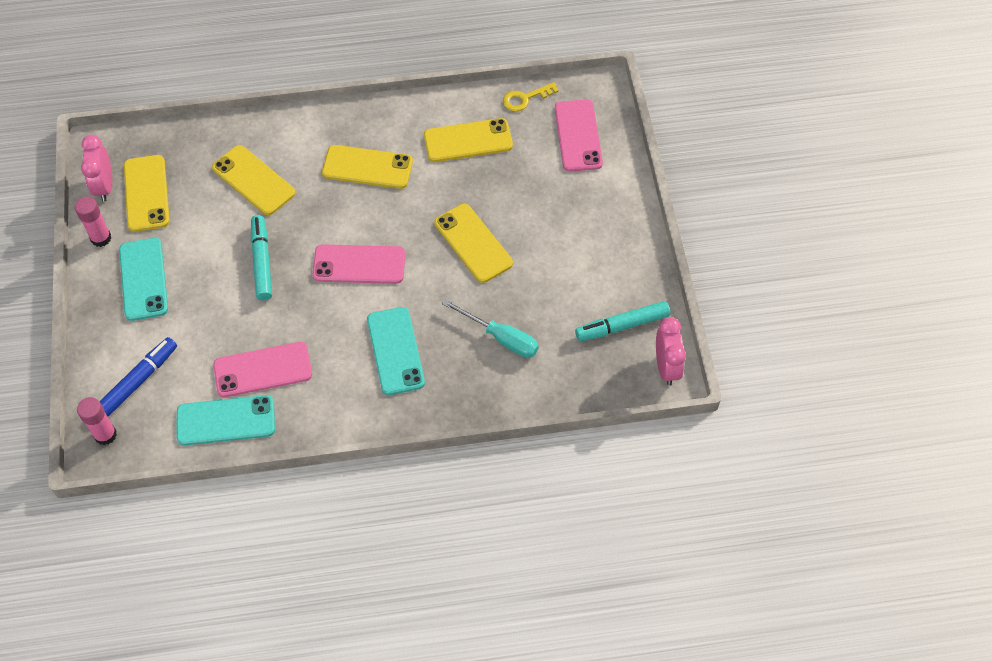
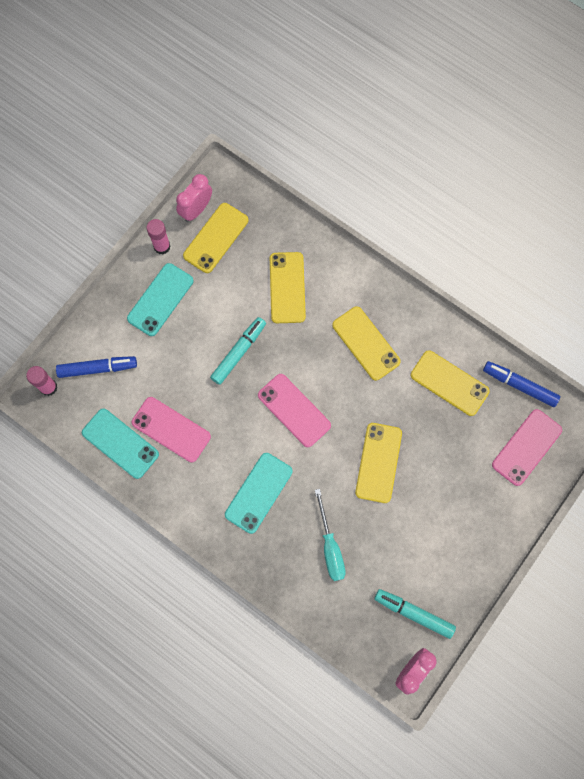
camera: 45 degrees right, 15 degrees up
yellow key [503,82,559,112] -> blue marker [483,361,560,407]

